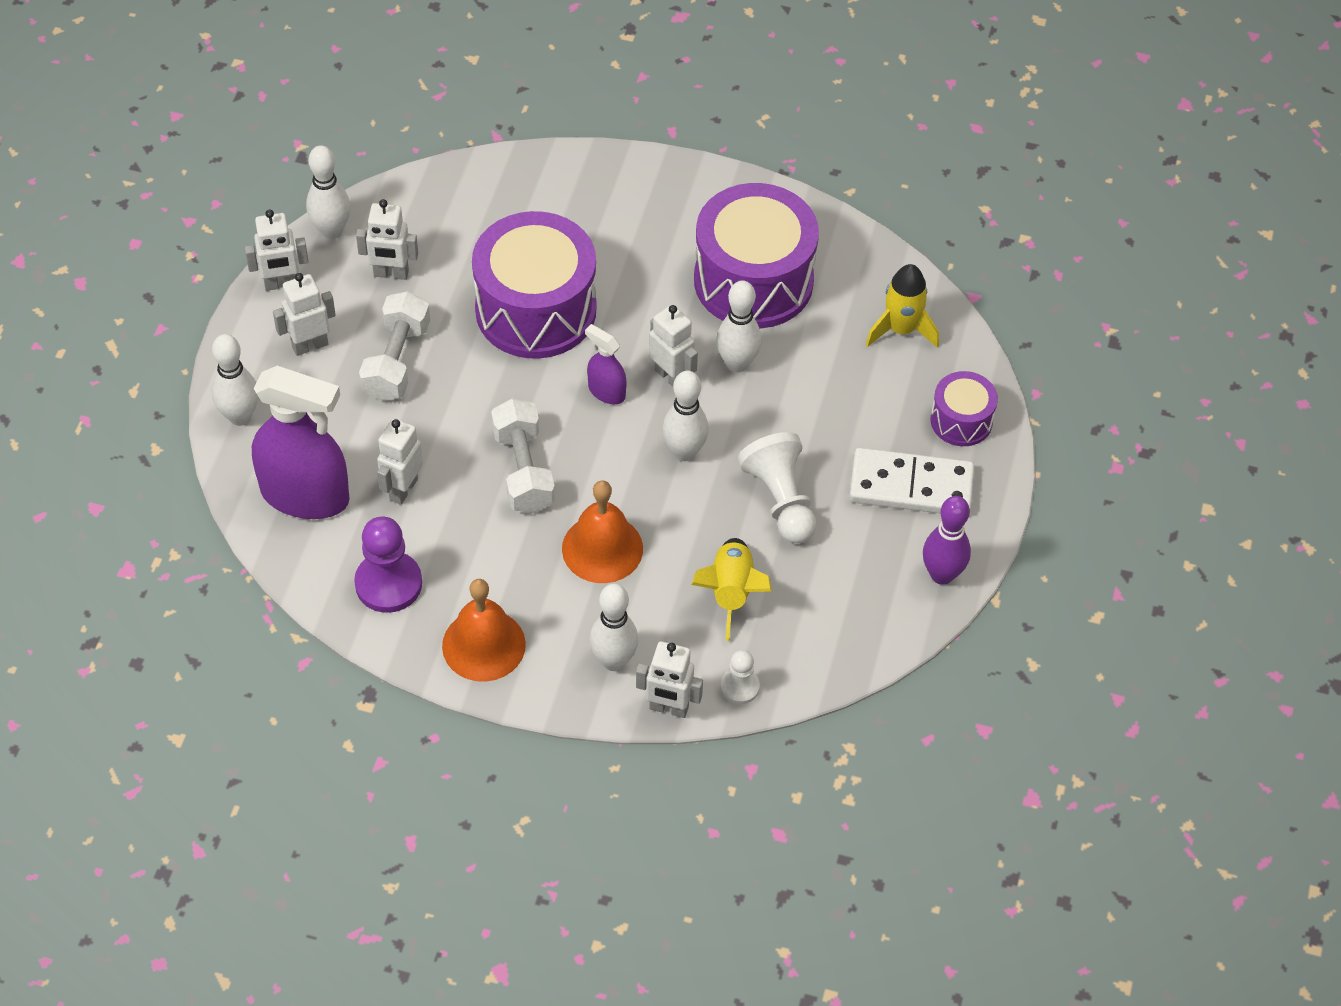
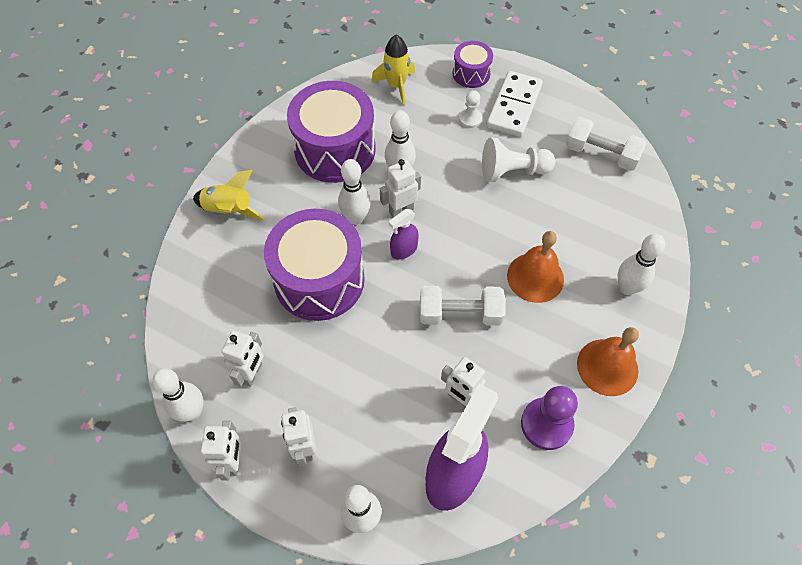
camera: 75 degrees left, 5 degrees up
white dumbbell [359,291,430,401] -> white dumbbell moved to [565,117,646,171]
white robot [636,641,703,718] -> none
white bowling pin [662,370,709,461] -> white bowling pin moved to [338,159,371,225]
yellow rocket [691,538,772,641] -> yellow rocket moved to [193,170,265,220]
white pawn [721,650,760,704] -> white pawn moved to [459,90,482,128]
purple bowling pin [923,496,971,585] -> none

